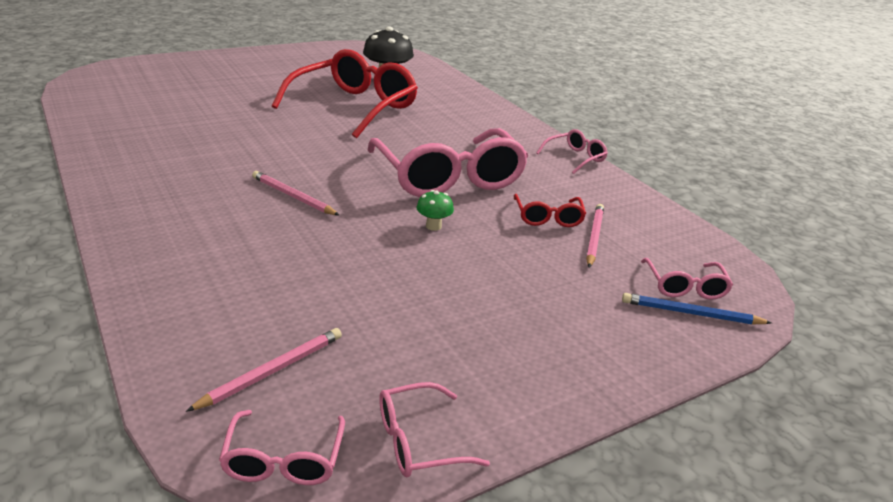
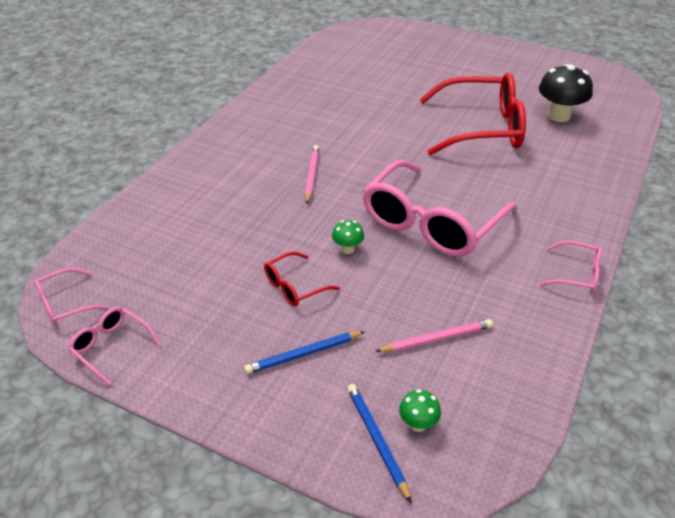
camera: 60 degrees right, 10 degrees up
pink pencil [186,328,342,412] -> none
red glasses [514,194,586,227] -> red glasses moved to [264,252,340,306]
pink glasses [641,258,733,300] -> green mushroom [399,389,441,432]
none -> blue pencil [244,331,365,374]

